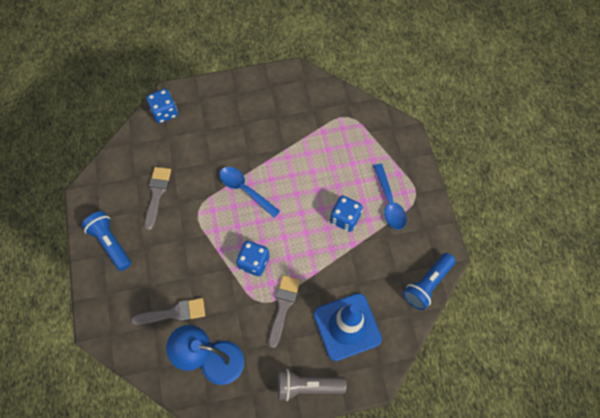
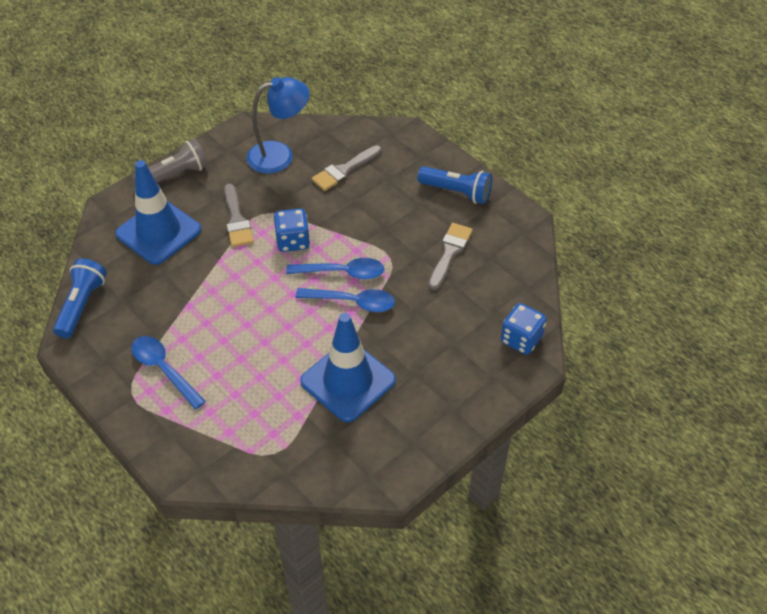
camera: 150 degrees right, 15 degrees down
grey brush [144,167,171,230] -> grey brush turned 135 degrees counterclockwise [428,223,473,290]
blue dice [330,195,363,232] -> none
none -> blue spoon [286,258,384,280]
none -> blue traffic cone [300,313,396,422]

